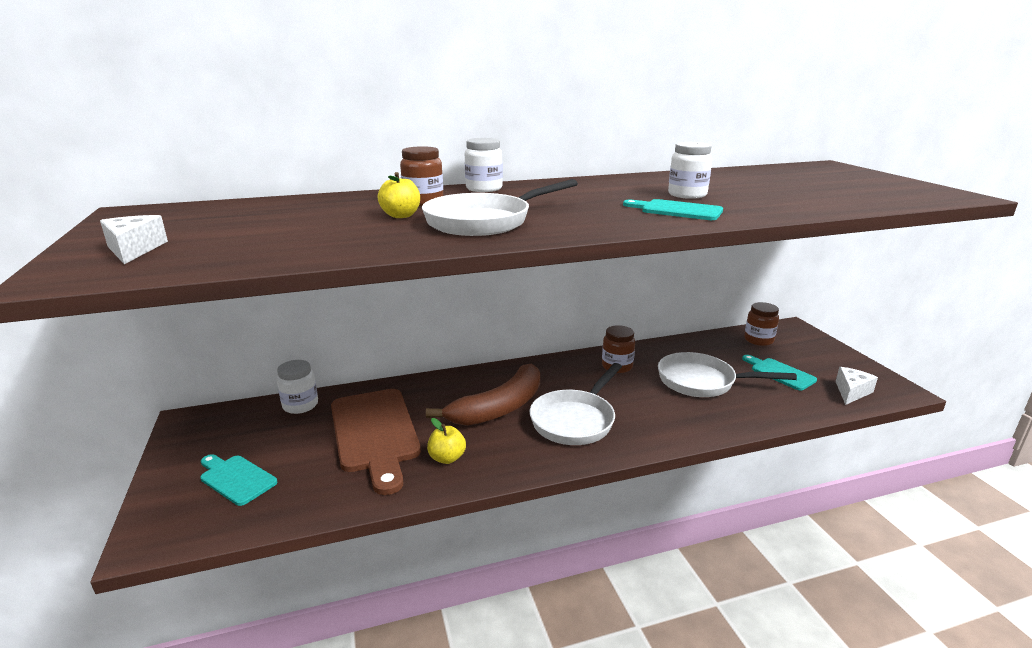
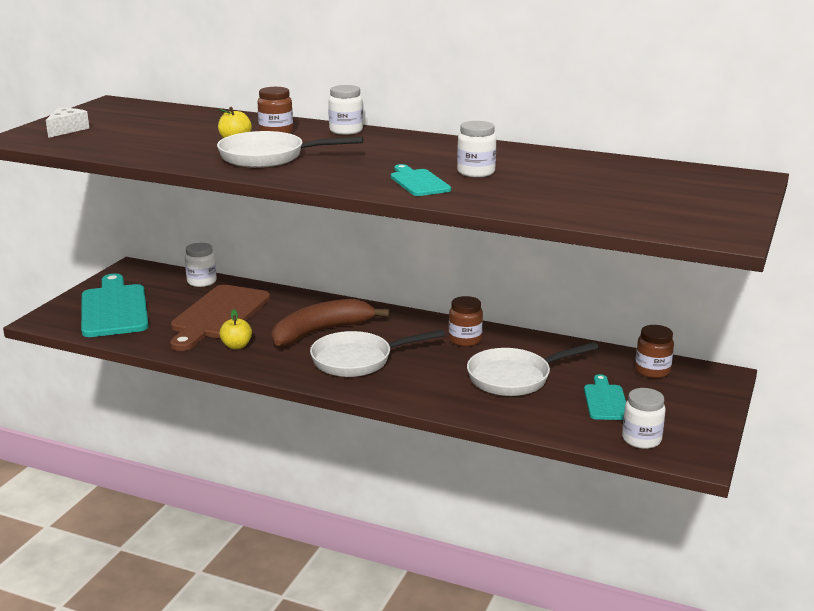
camera: 40 degrees right, 0 degrees up
turquoise cutting board [200,454,277,506] -> turquoise cutting board [81,274,149,337], size x1.92
brown banana [426,363,540,426] -> brown banana turned 150 degrees clockwise [271,299,390,347]
white pan [658,352,797,397] -> white pan turned 75 degrees counterclockwise [467,342,599,396]
white cheese [836,367,878,405] -> white jar [622,388,666,449]

